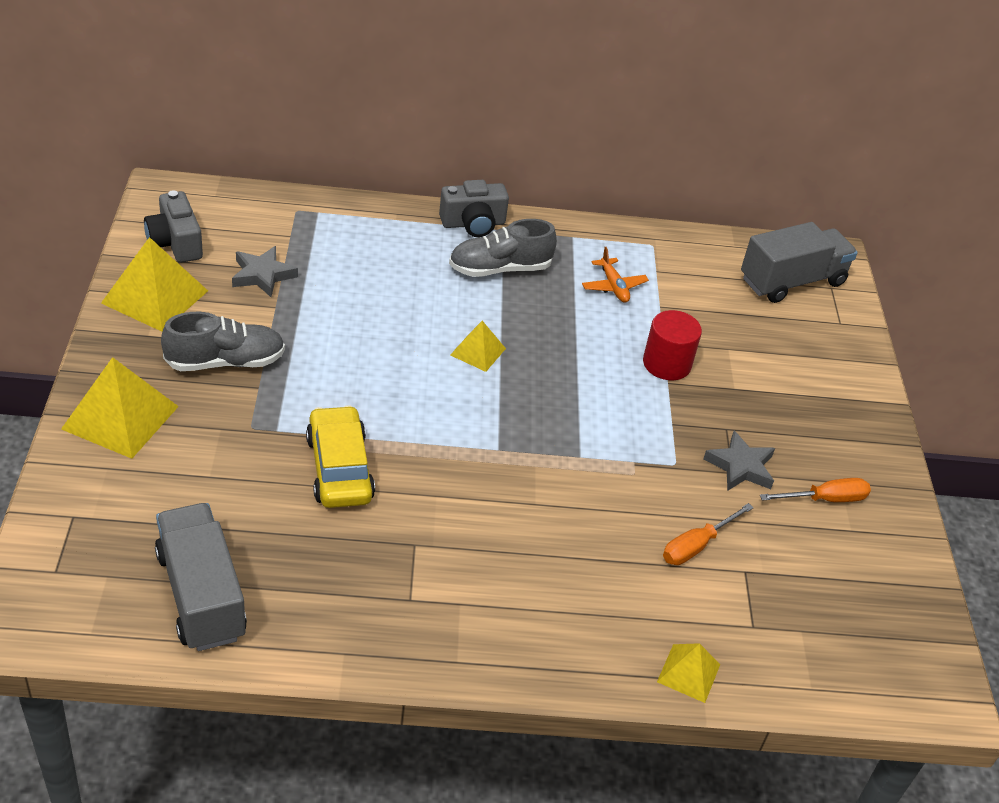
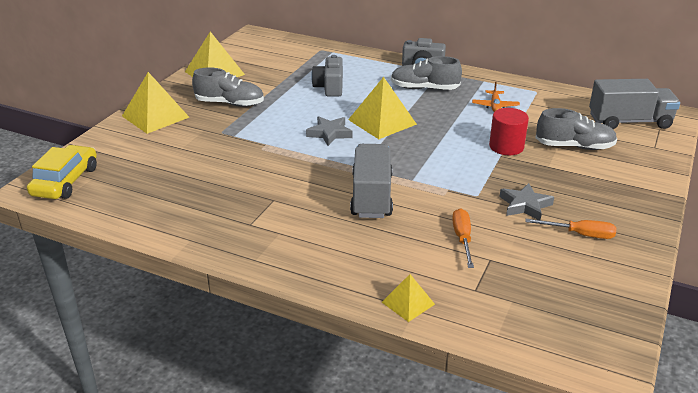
camera: 30 degrees right, 10 degrees down
grey camera [144,190,203,263] -> grey camera moved to [311,55,343,96]
grey truck [155,503,247,651] -> grey truck moved to [350,144,393,218]
grey star [232,246,298,297] -> grey star moved to [306,116,353,146]
yellow car [306,405,375,508] -> yellow car moved to [27,145,97,199]
yellow pyramid [450,321,506,372] -> yellow pyramid [348,77,417,139], size x1.81
orange screwdriver [663,503,754,565] -> orange screwdriver turned 105 degrees clockwise [452,208,474,268]
none -> grey shoe [535,108,617,150]

